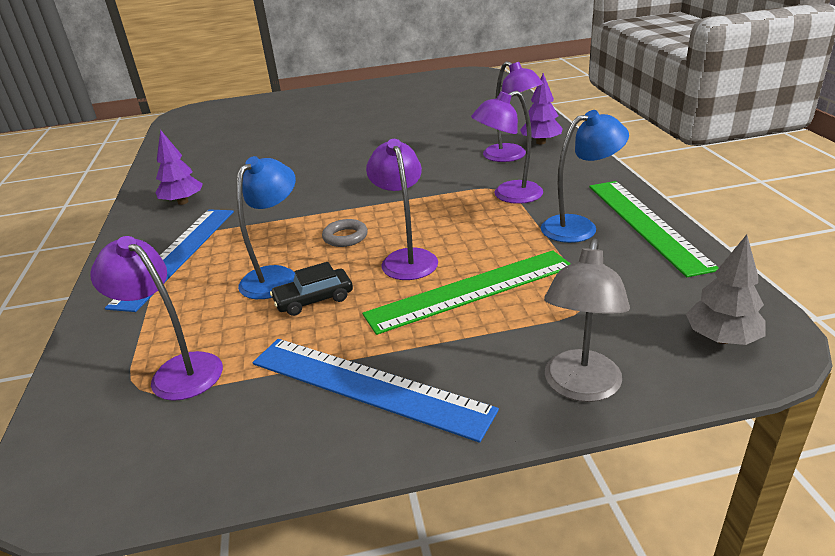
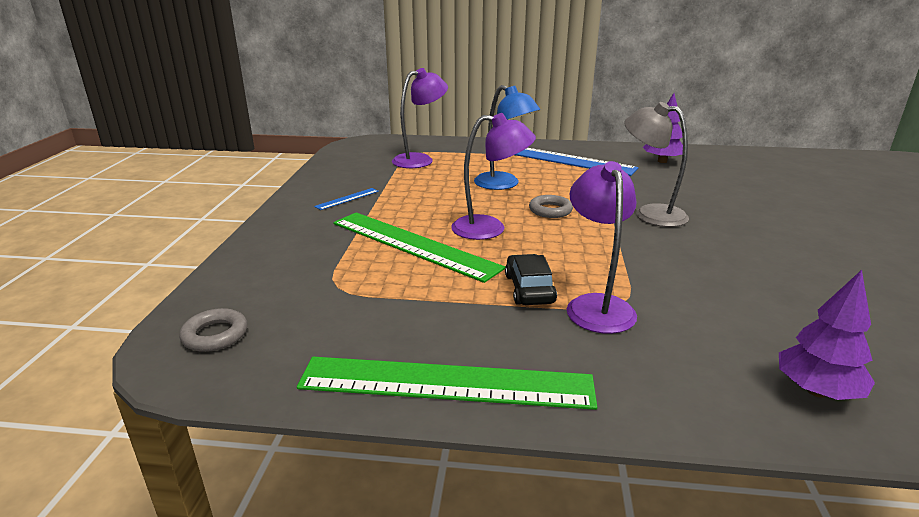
camera: 105 degrees right, 5 degrees down
blue ruler [252,339,499,443] -> blue ruler [314,188,379,210], size x0.41
black car [270,262,353,316] -> black car moved to [505,254,557,305]
green ruler [362,250,571,335] -> green ruler turned 45 degrees counterclockwise [333,212,505,283]
purple lamp [483,61,544,162] -> none
blue lamp [541,110,629,243] -> none
grey lamp [544,238,630,402] -> grey lamp moved to [624,102,689,227]
grey tree [686,235,766,345] -> grey ring [179,308,247,352]

